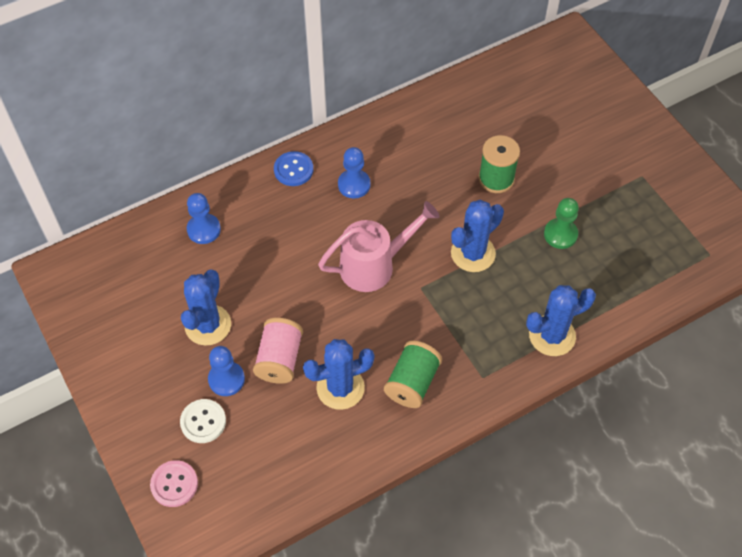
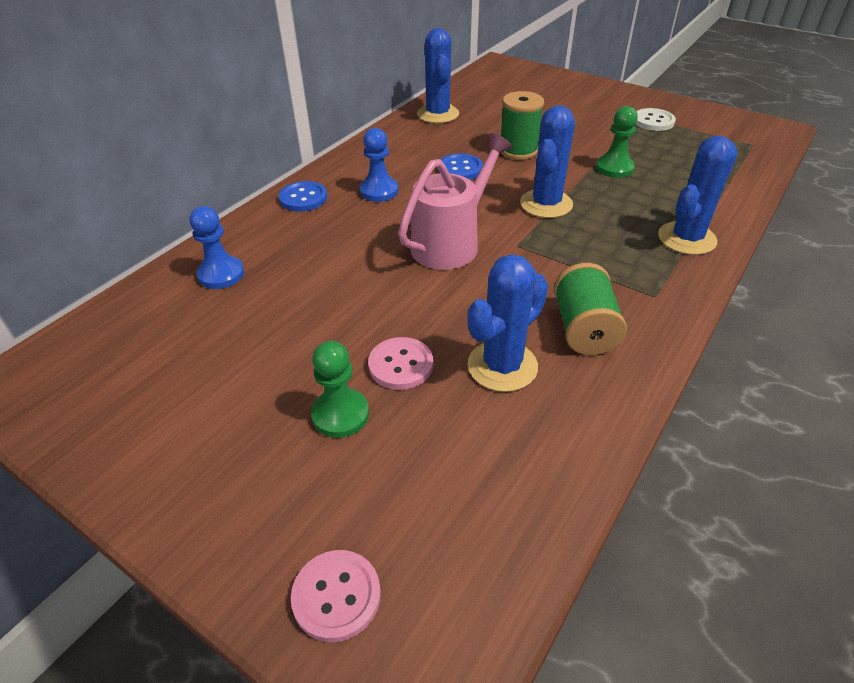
camera: 25 degrees left, 15 degrees down
white button [180,399,226,443] -> white button moved to [636,108,676,131]
blue cactus [181,269,231,346] -> blue cactus moved to [417,28,459,123]
blue pawn [208,346,245,396] -> green pawn [311,341,369,438]
pink spool [253,318,303,384] -> pink button [368,337,433,390]
none -> blue button [438,153,483,180]

